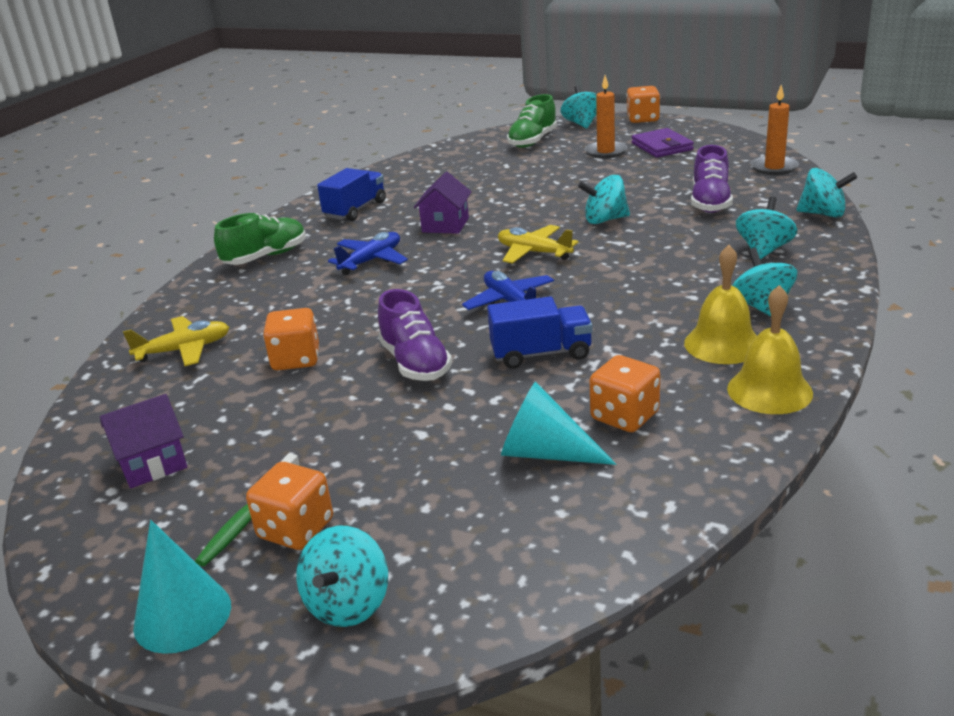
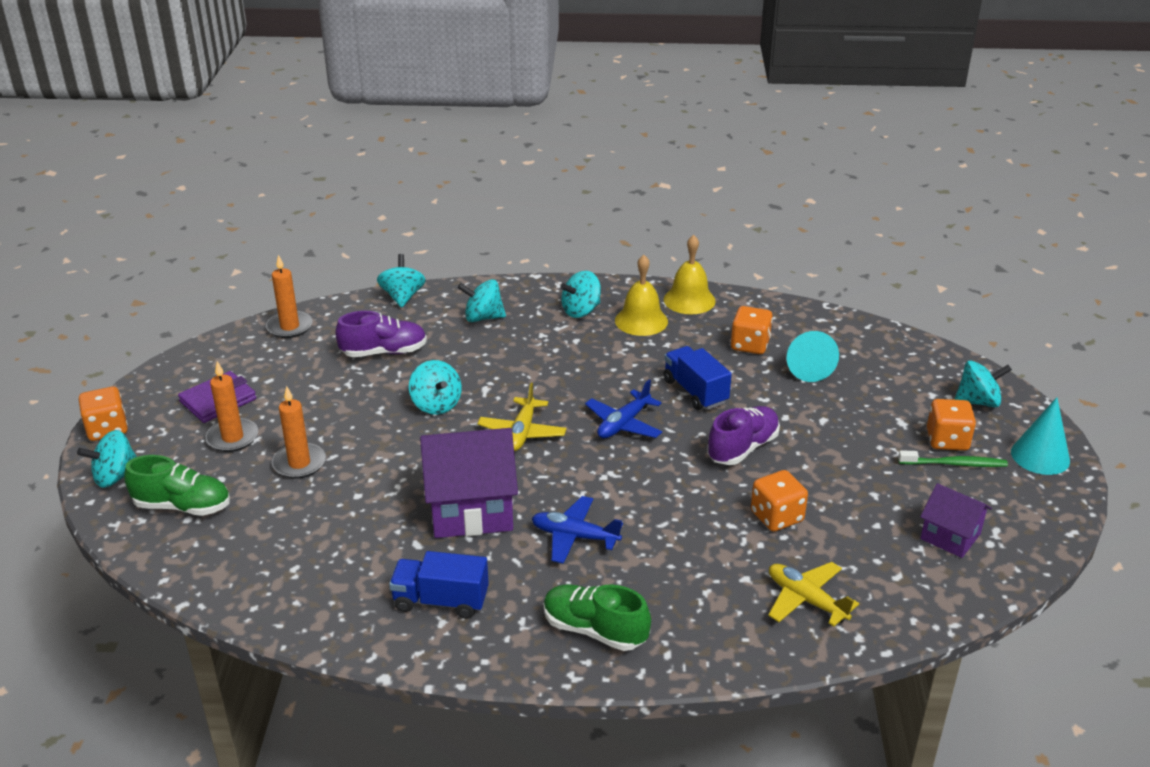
camera: 115 degrees left, 5 degrees up
purple house [414,172,472,234] -> purple house [420,428,518,538], size x1.77
none -> orange candle [272,386,326,479]

